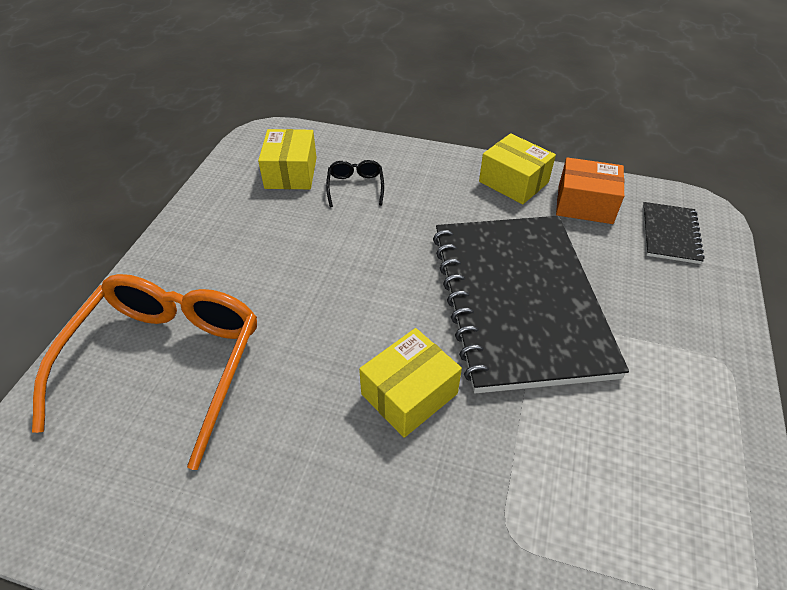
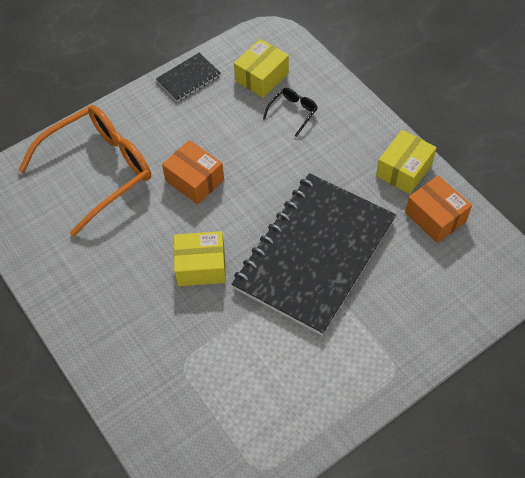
camera: 40 degrees right, 10 degrees up
yellow box [479,133,556,204] -> yellow box turned 45 degrees clockwise [376,130,437,194]
black notebook [643,202,705,264] -> black notebook moved to [156,53,221,102]
none -> orange box [162,140,224,204]

